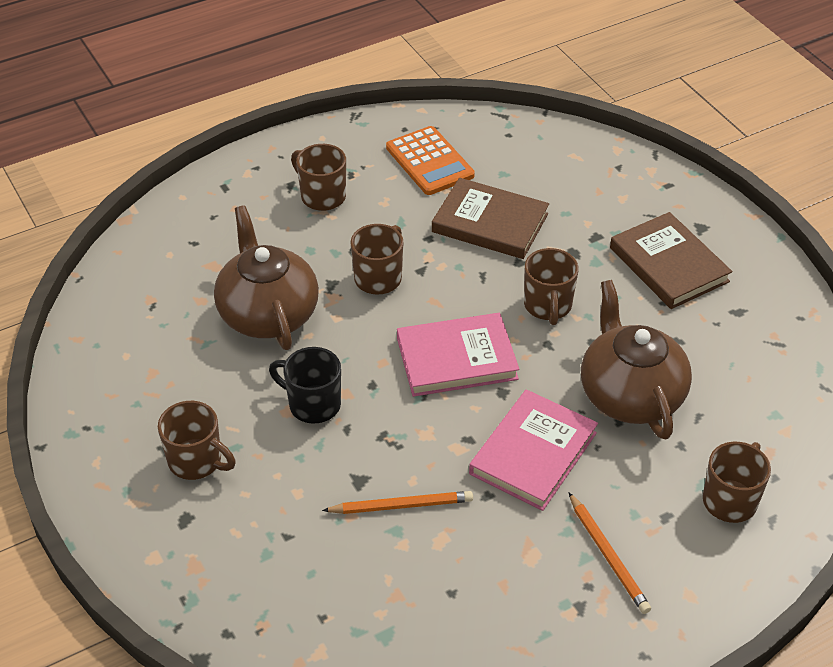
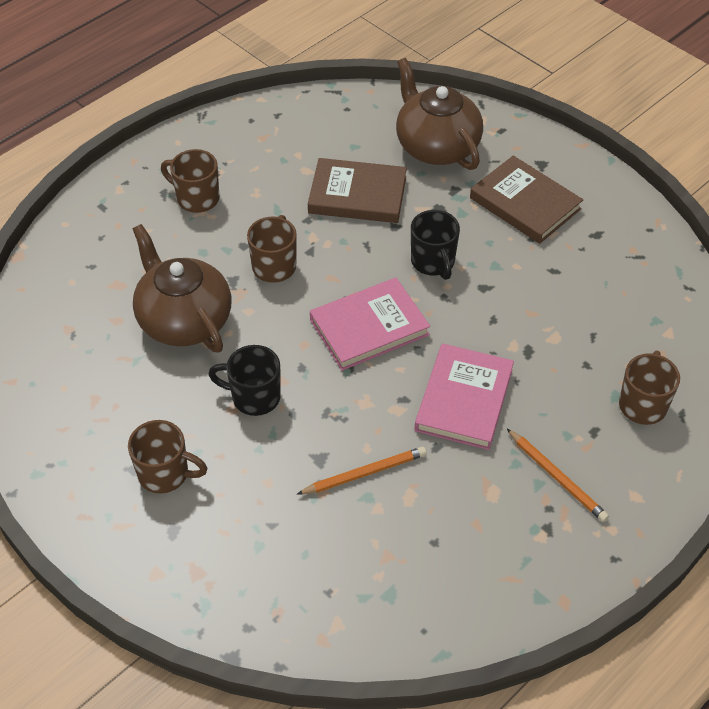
camera: 15 degrees left, 5 degrees up
orange calculator [386,126,475,195] -> none
brown mug [524,248,579,325] -> black mug [411,210,460,280]
brown teapot [581,280,692,439] -> brown teapot moved to [396,58,483,170]

